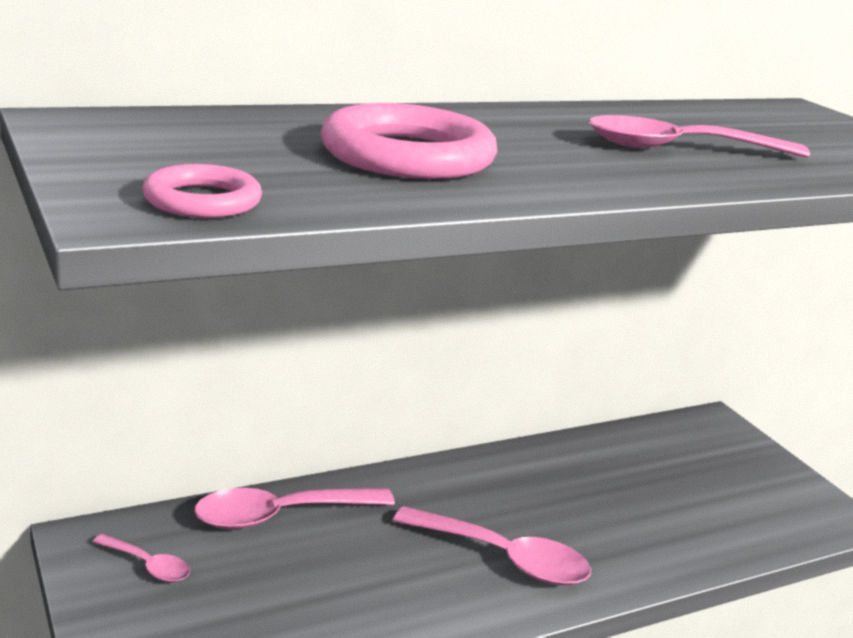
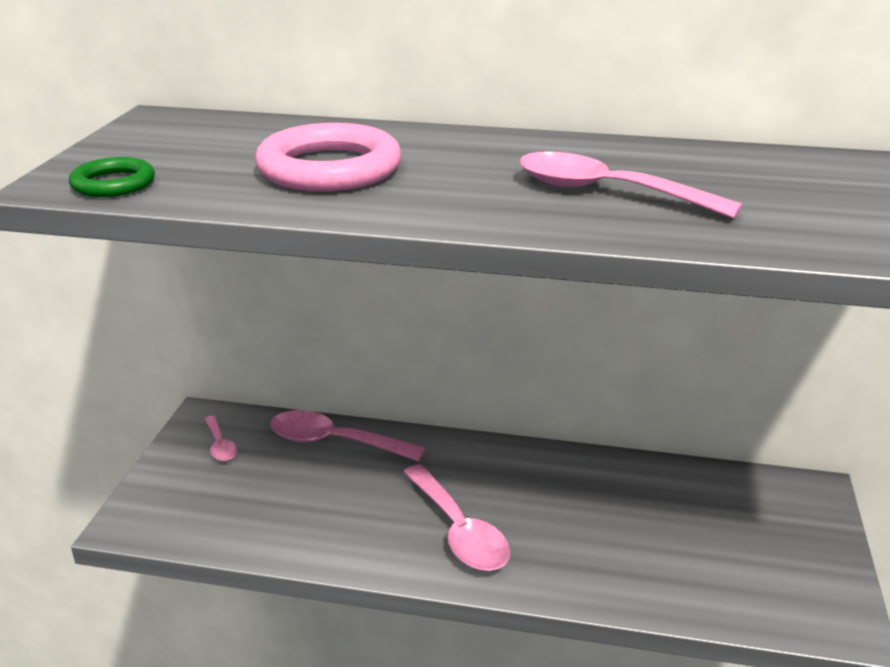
camera: 40 degrees right, 5 degrees up
pink ring [143,164,262,218] -> green ring [69,157,155,197]

